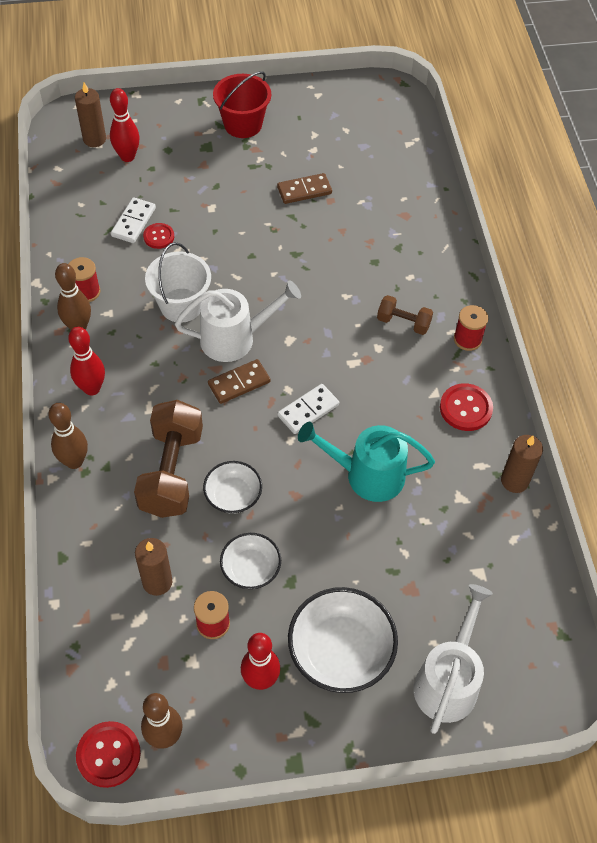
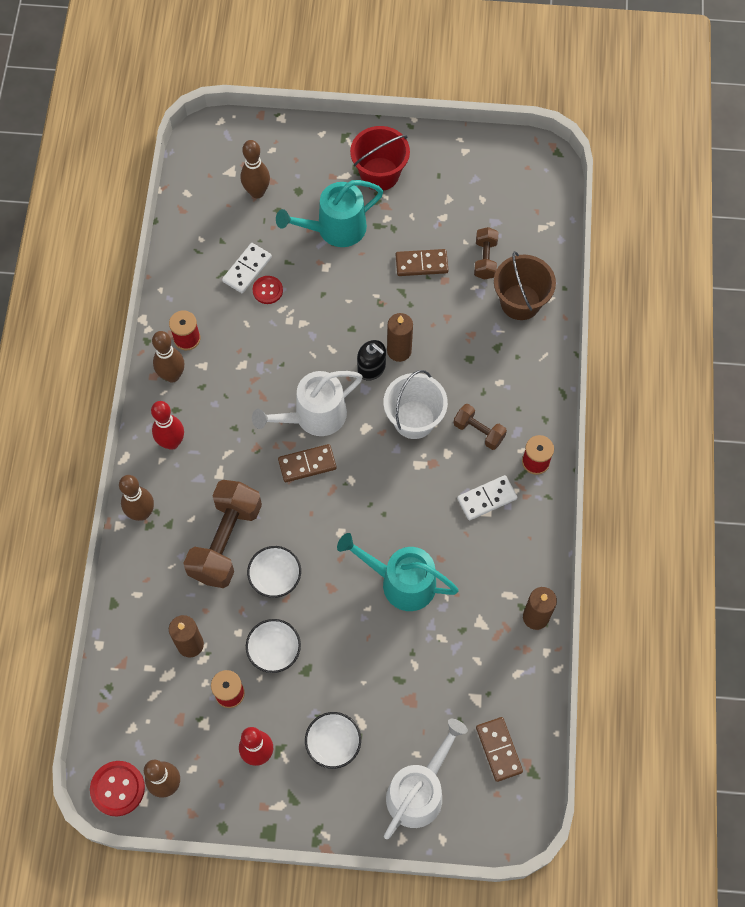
camera: 15 degrees right, 10 degrees up
brown candle [75,82,106,147] -> brown candle moved to [387,313,413,362]
red bowling pin [110,88,140,162] -> brown bowling pin [241,140,270,198]
white bucket [145,242,211,323] -> white bucket moved to [384,370,448,439]
white watering can [175,280,301,362] -> white watering can turned 150 degrees clockwise [252,371,363,436]
white domino [278,384,339,434] -> white domino moved to [457,475,517,520]
white bowl [288,587,398,693] -> white bowl [305,712,361,769], size x0.59
red button [440,383,493,431] -> none
none -> turquoise watering can [276,180,383,247]
none -> black soap dispenser [357,340,386,381]
none -> brown dumbbell [474,227,498,280]
none -> brown domino [476,717,523,782]
none -> brown bucket [494,251,556,320]

